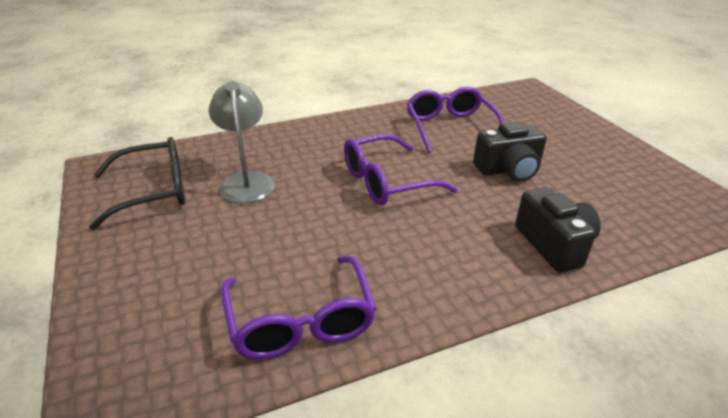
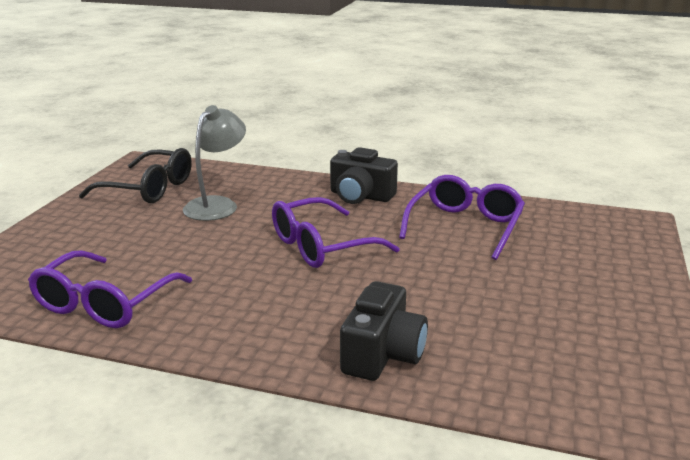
camera: 40 degrees right, 10 degrees down
purple glasses [344,134,458,206] -> purple glasses turned 45 degrees counterclockwise [272,197,400,268]
black camera [473,121,547,182] -> black camera moved to [330,147,398,204]

